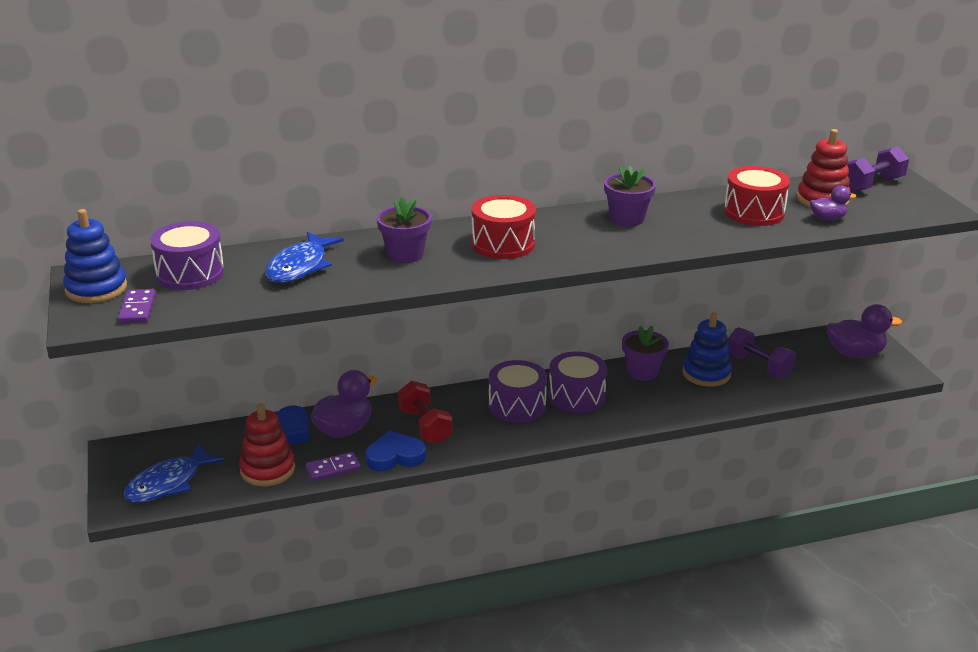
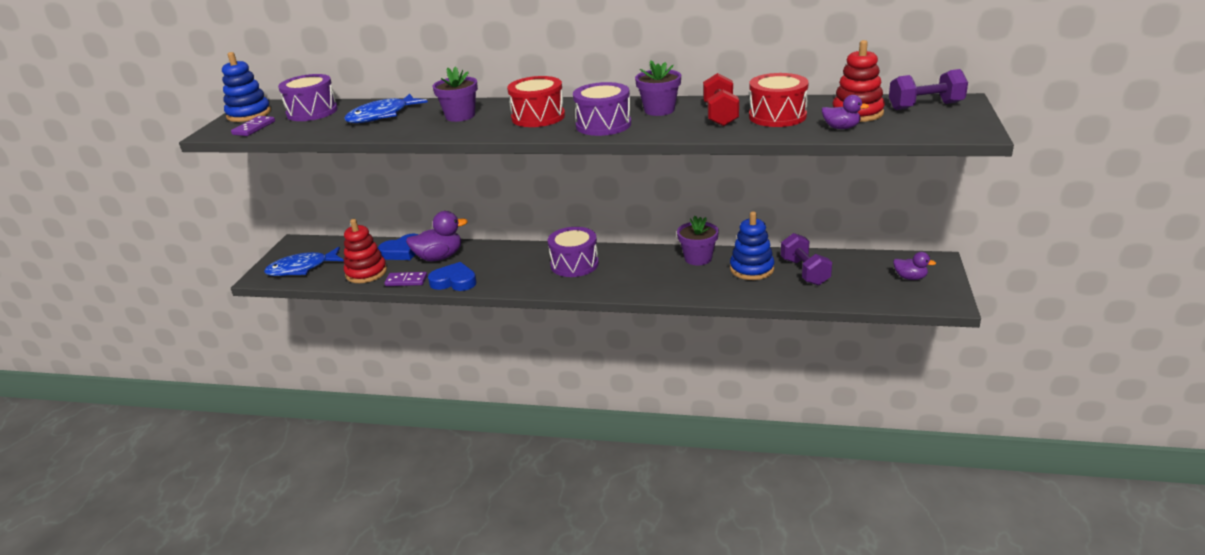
camera: 30 degrees right, 0 degrees up
red dumbbell [398,381,452,444] -> red dumbbell moved to [703,73,739,126]
purple drum [548,351,607,413] -> purple drum moved to [573,82,631,136]
purple duck [827,304,902,358] -> purple duck [893,252,936,280], size x0.56

